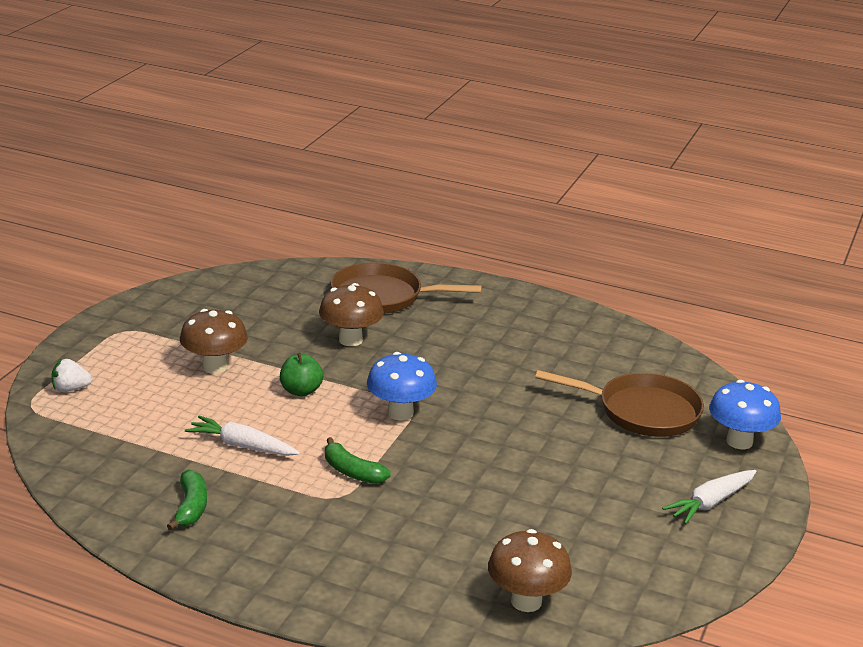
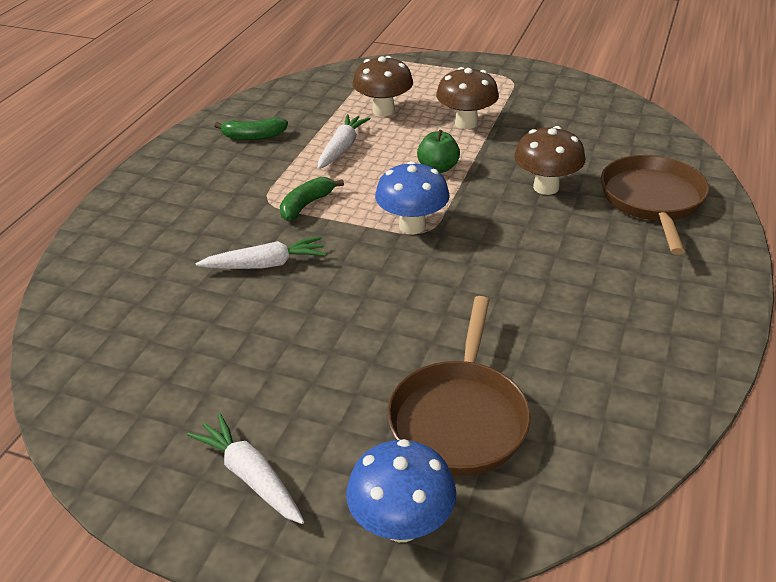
camera: 90 degrees right, 10 degrees up
white strawberry [51,359,92,392] -> none
brown mushroom [488,529,572,612] -> brown mushroom moved to [353,56,413,116]
none -> white carrot [195,236,326,269]

